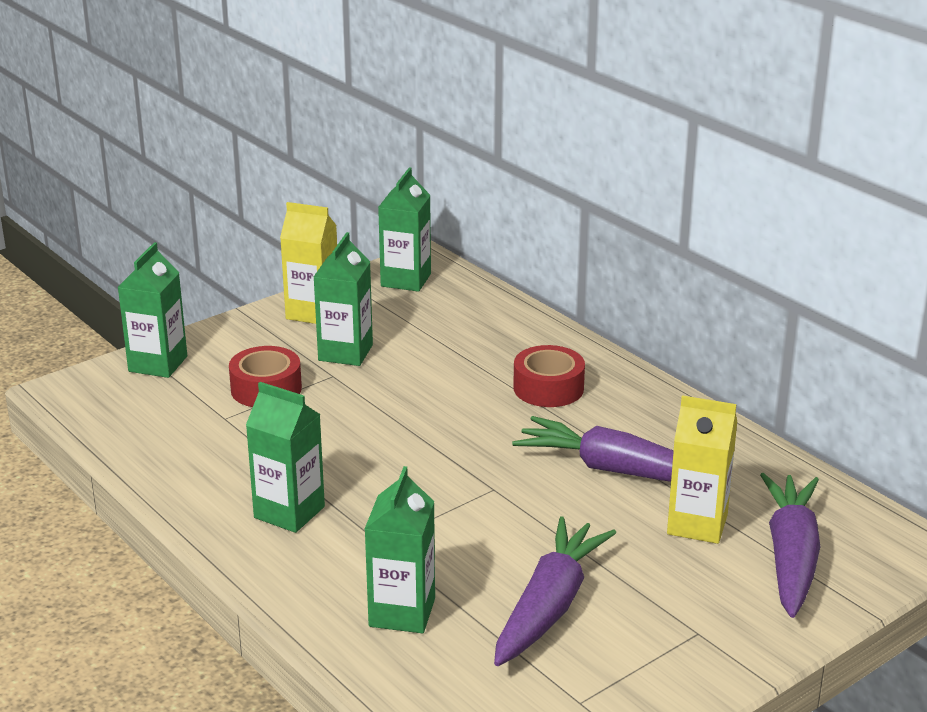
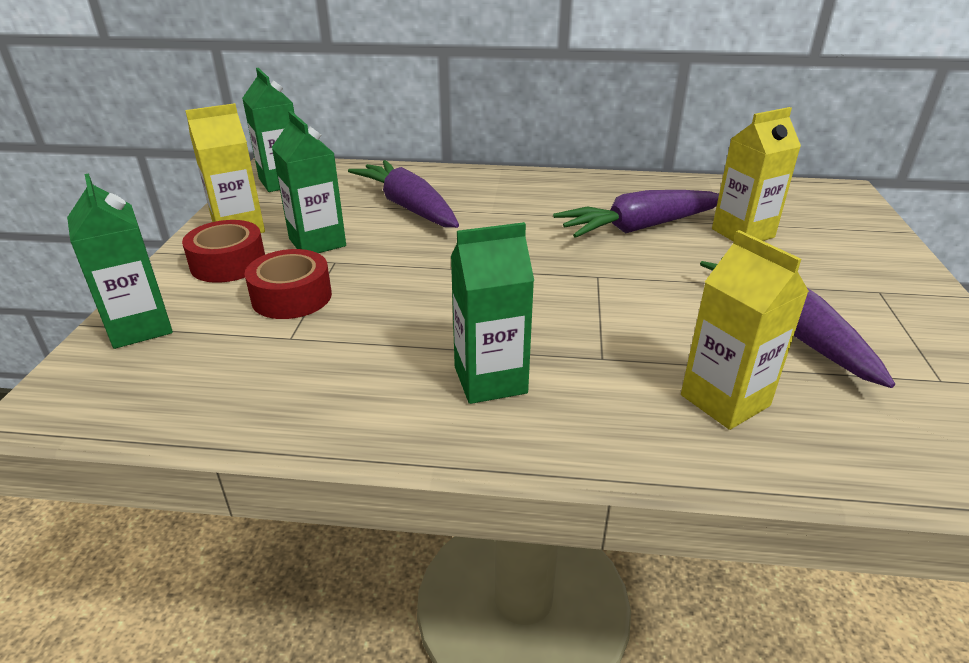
camera: 45 degrees left, 5 degrees up
green carton [365,466,435,633] -> yellow carton [681,230,809,430]
red tape [513,345,585,407] -> red tape moved to [182,220,265,283]
purple carrot [760,473,820,618] -> purple carrot moved to [348,160,459,228]

